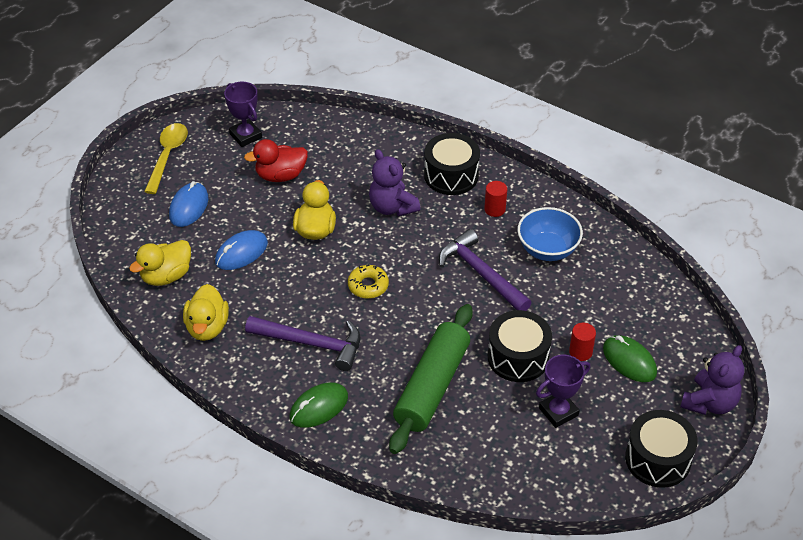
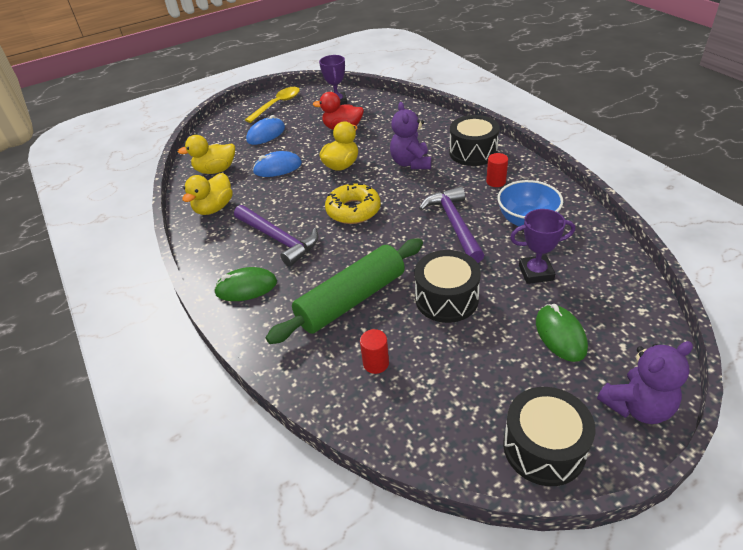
camera: 30 degrees right, 5 degrees down
yellow donut [348,265,389,299] -> yellow donut [325,182,381,224], size x1.51
purple trophy [536,355,590,428] -> purple trophy moved to [510,209,575,284]
red cylinder [569,322,596,361] -> red cylinder moved to [360,329,389,374]

